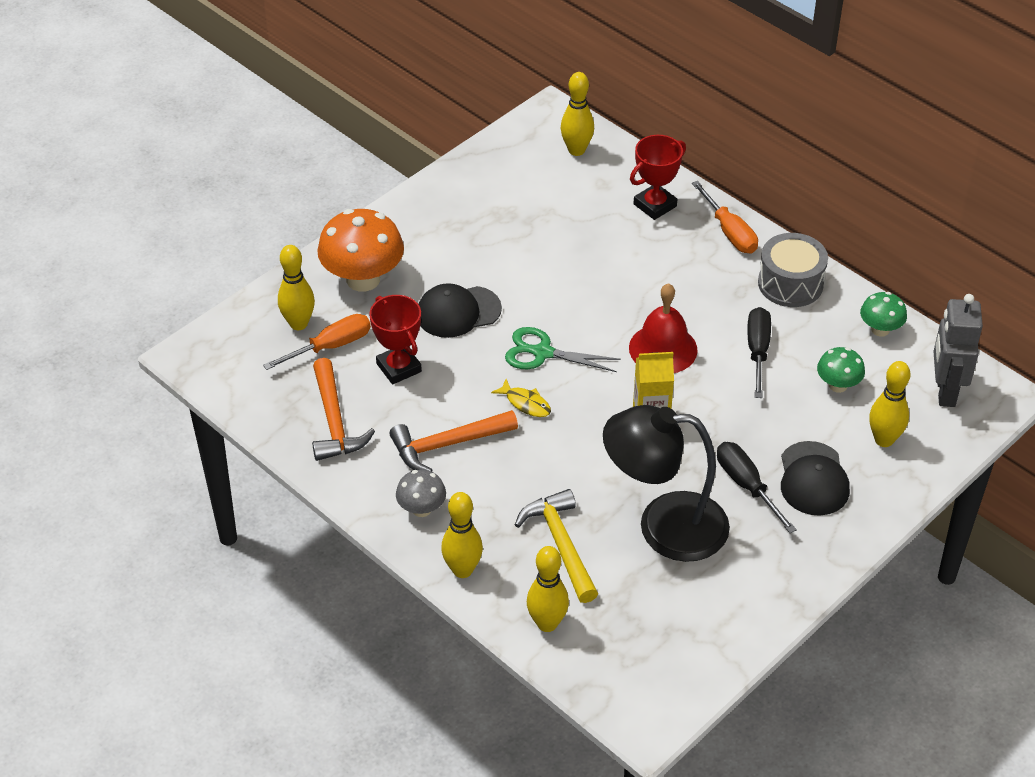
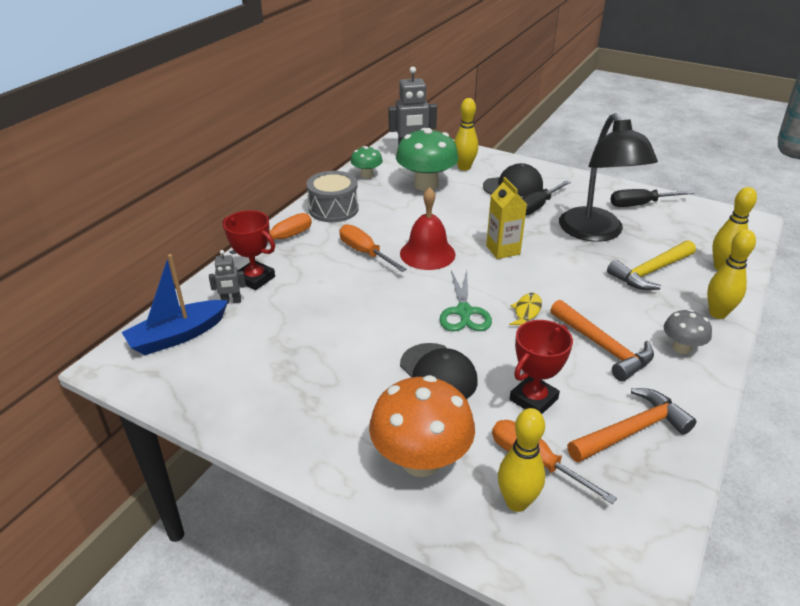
camera: 105 degrees left, 10 degrees down
yellow bowling pin [561,72,594,156] -> blue boat [122,254,228,355]
black screwdriver [747,307,771,398] -> black screwdriver moved to [610,189,694,207]
green mushroom [817,347,865,393] -> green mushroom [396,128,459,191], size x1.89
none -> grey robot [209,250,246,304]
none -> orange screwdriver [339,224,407,272]

